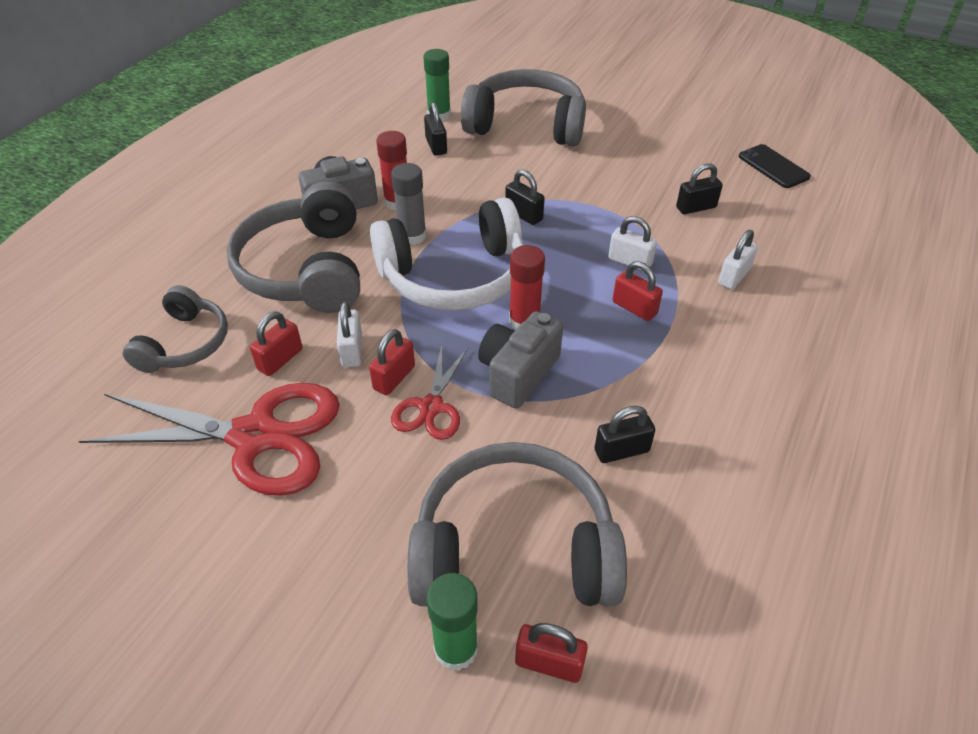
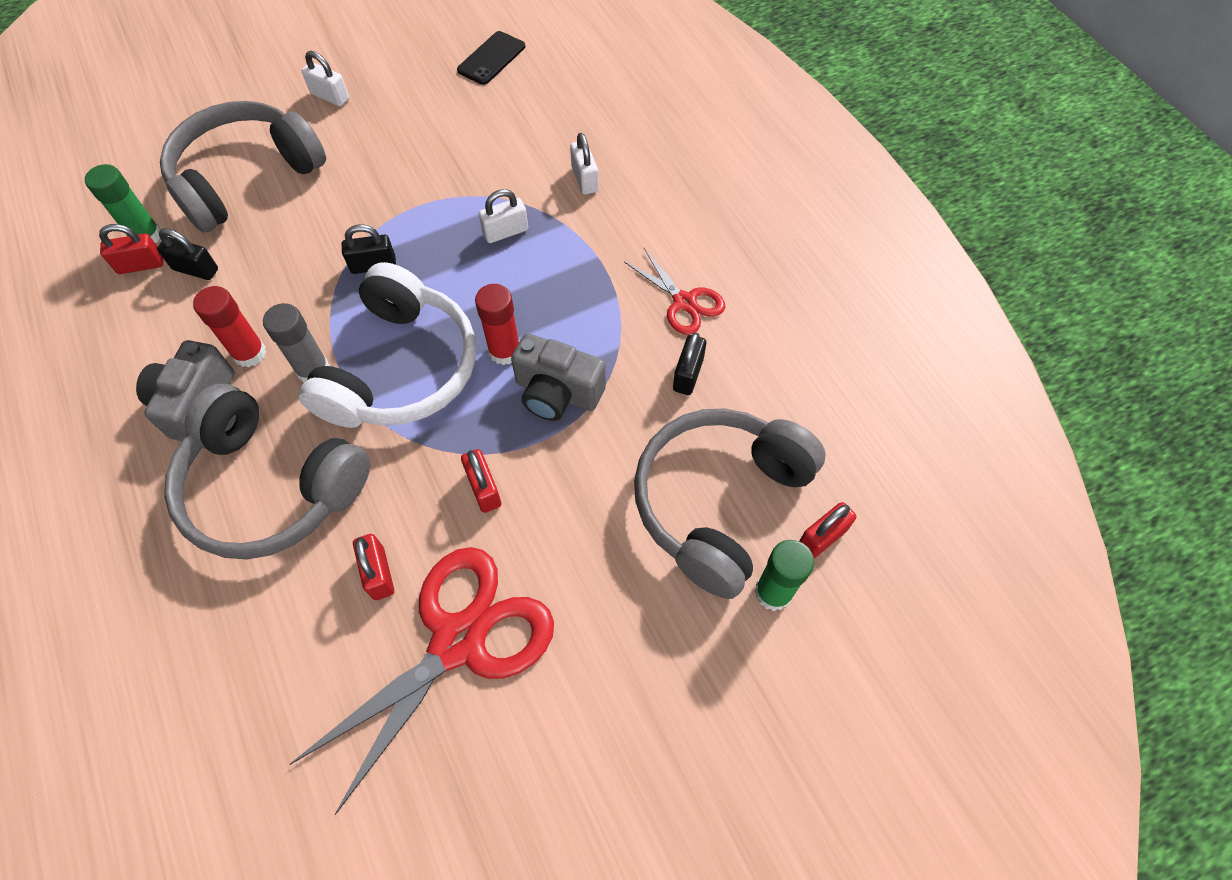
camera: 55 degrees left, 15 degrees up
grey headphones [123,285,228,373] -> none
white padlock [337,301,362,367] -> white padlock moved to [302,51,349,106]
red scissors [391,345,468,440] -> red scissors moved to [624,248,725,335]
grey camera [478,311,563,409] -> grey camera turned 45 degrees counterclockwise [511,333,606,421]
red padlock [613,261,663,321] -> red padlock moved to [99,224,163,274]
black padlock [676,163,723,214] -> none
black phone [739,144,811,188] -> black phone turned 60 degrees counterclockwise [457,31,525,85]

